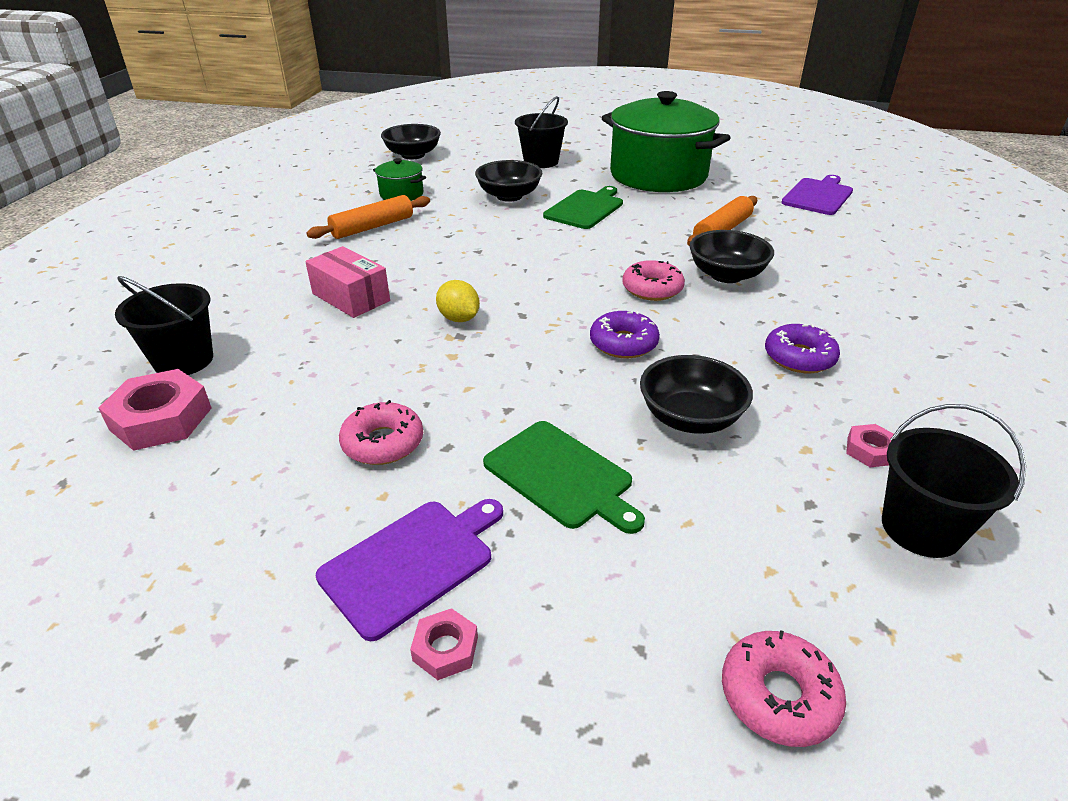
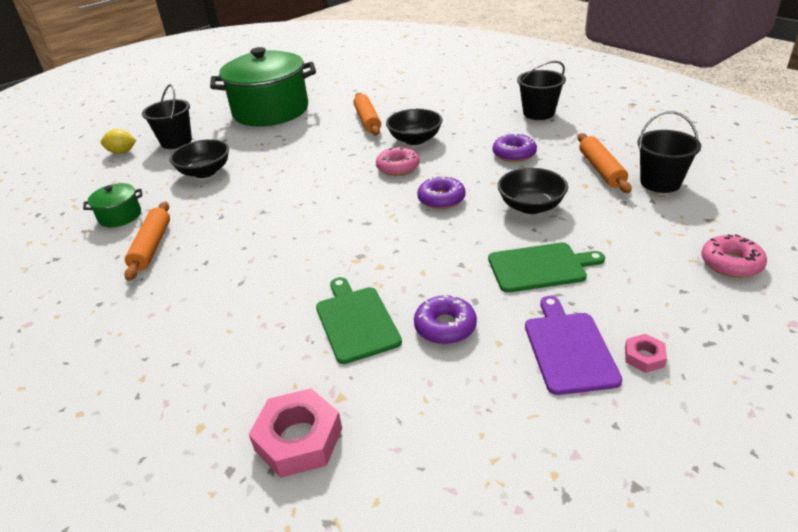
camera: 50 degrees left, 0 degrees up
black bucket [115,276,213,375] -> black bucket moved to [517,61,566,120]
pink box [305,246,390,318] -> none
pink donut [339,400,423,465] -> purple donut [414,295,477,344]
black bowl [381,124,441,159] -> none
yellow lemon [436,280,480,322] -> yellow lemon moved to [101,129,136,154]
green cutting board [543,186,623,229] -> green cutting board moved to [316,277,402,364]
purple cutting board [781,175,853,215] -> none
pink nut [846,424,894,467] -> orange rolling pin [578,133,631,193]

